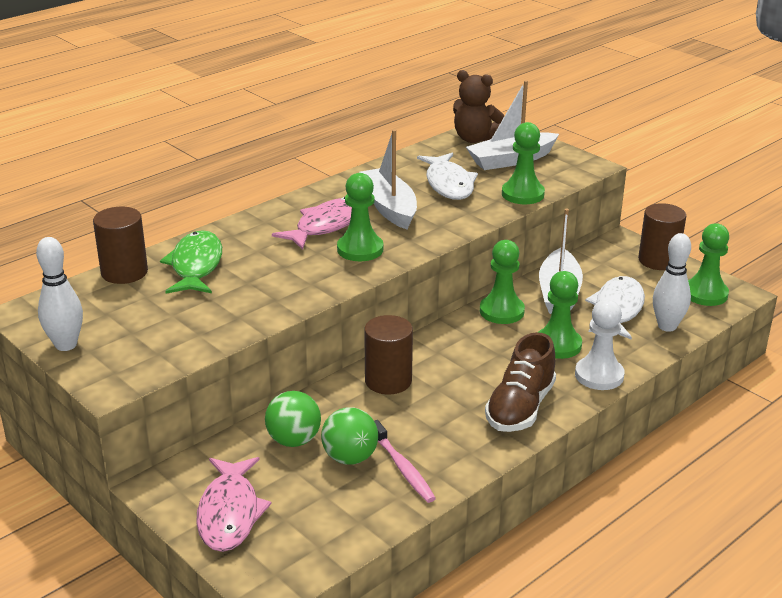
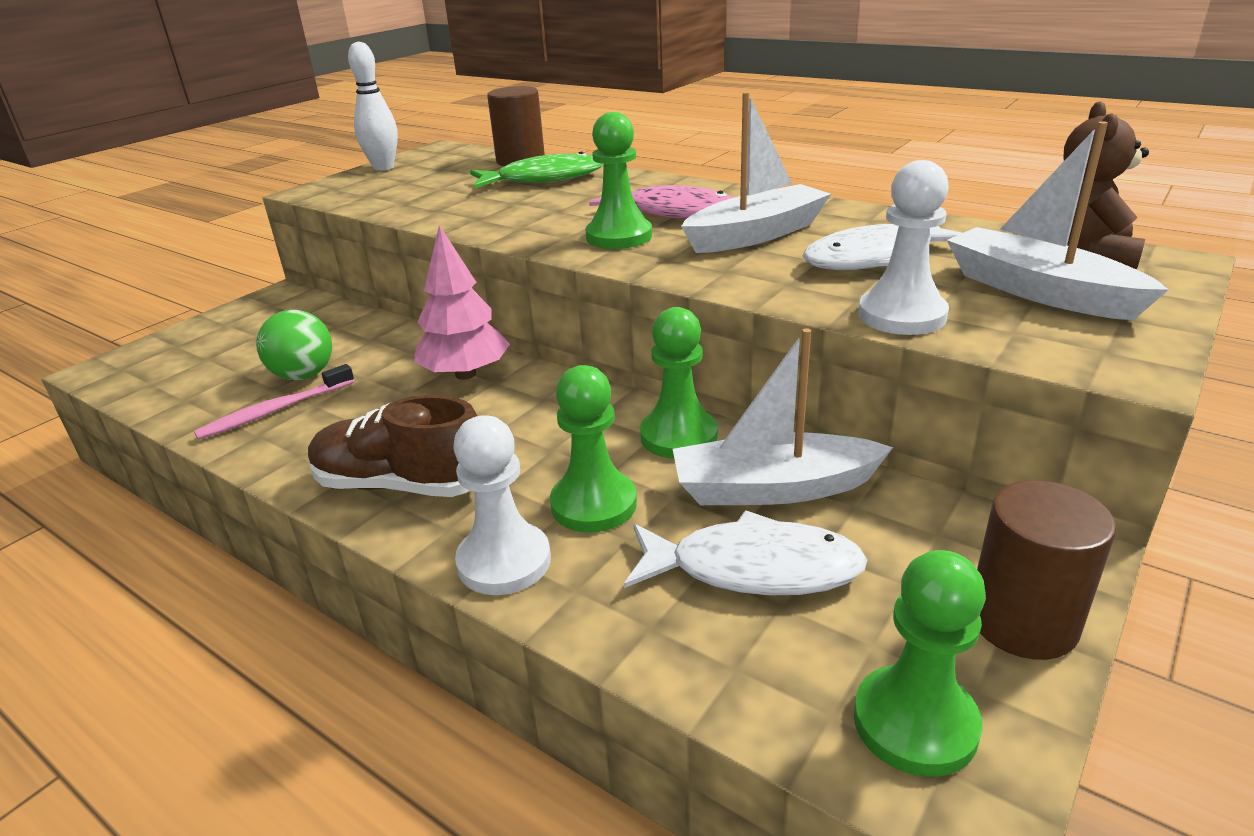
camera: 80 degrees right, 0 degrees up
pink fish [196,457,272,552] -> none
green ball [265,391,321,447] -> none
brown cylinder [364,315,413,394] -> pink tree [414,225,510,380]
green pawn [502,122,545,204] -> white pawn [858,160,949,335]
white bowling pin [653,233,691,332] -> none

